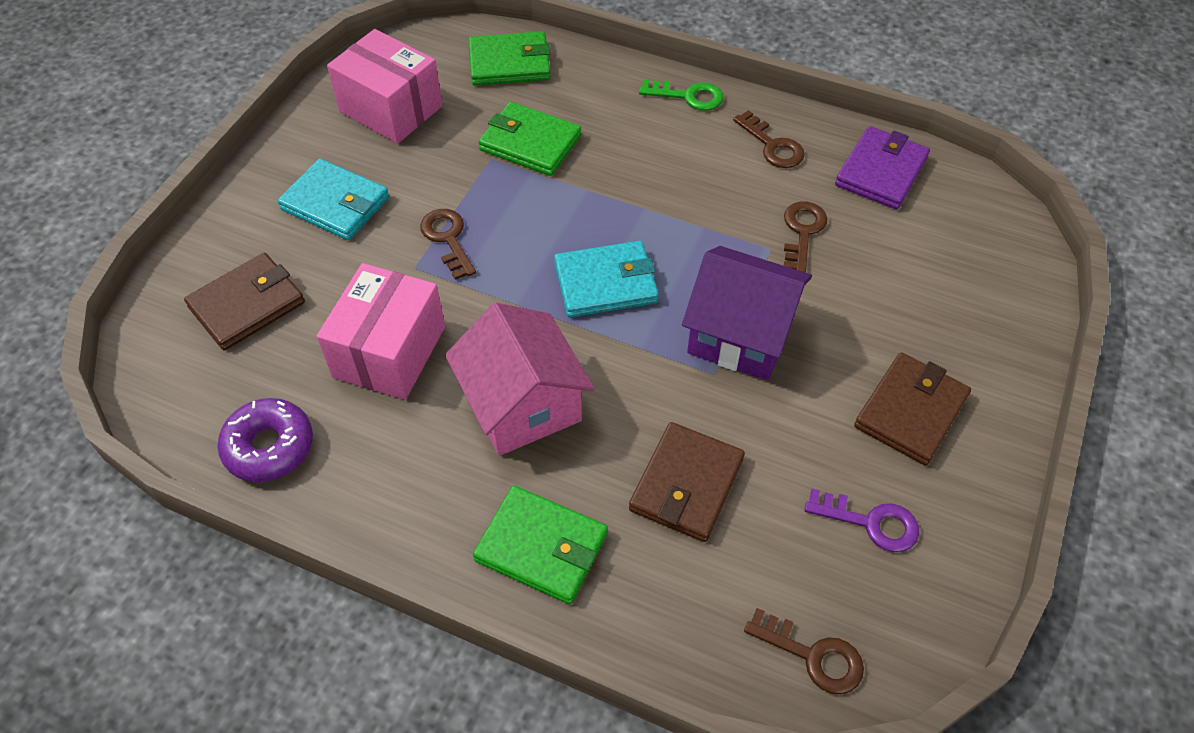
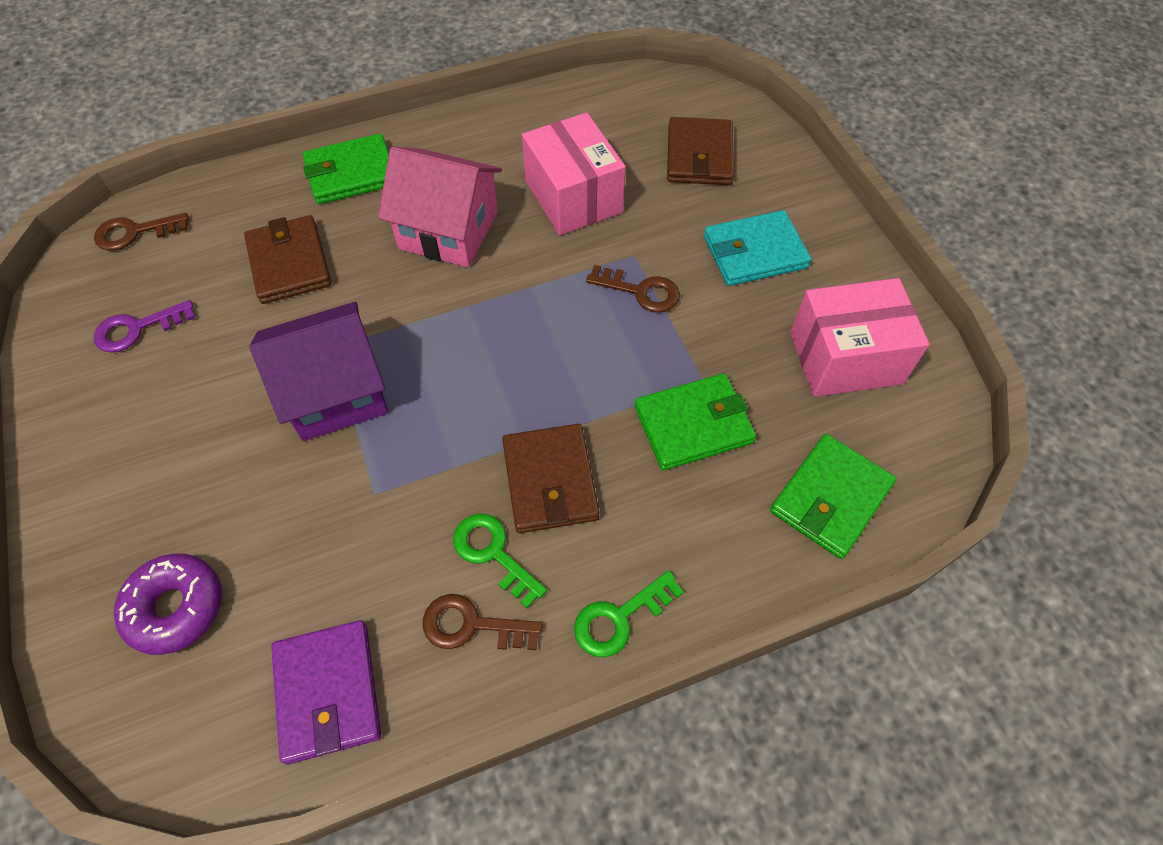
camera: 135 degrees right, 5 degrees up
purple donut [217,398,313,482] -> purple donut moved to [114,554,222,655]
turquoise wallet [554,241,659,317] -> none
brown key [784,201,827,273] -> none
brown wallet [854,352,971,465] -> brown wallet moved to [502,424,599,533]
none -> green key [453,514,547,608]

